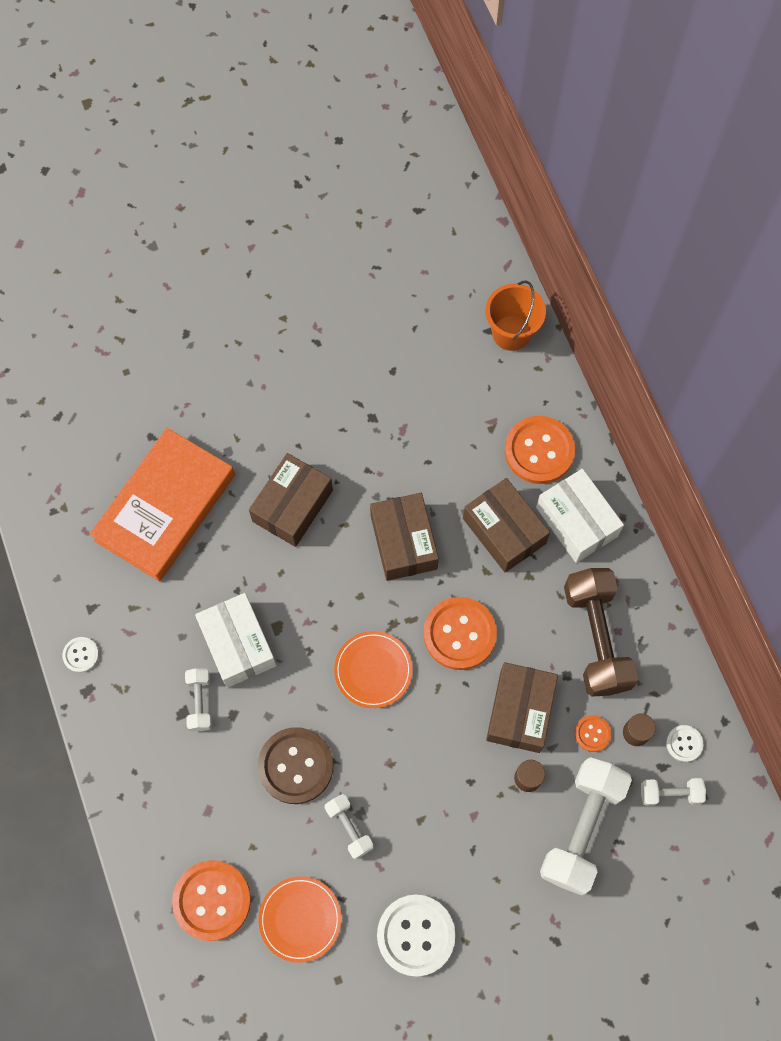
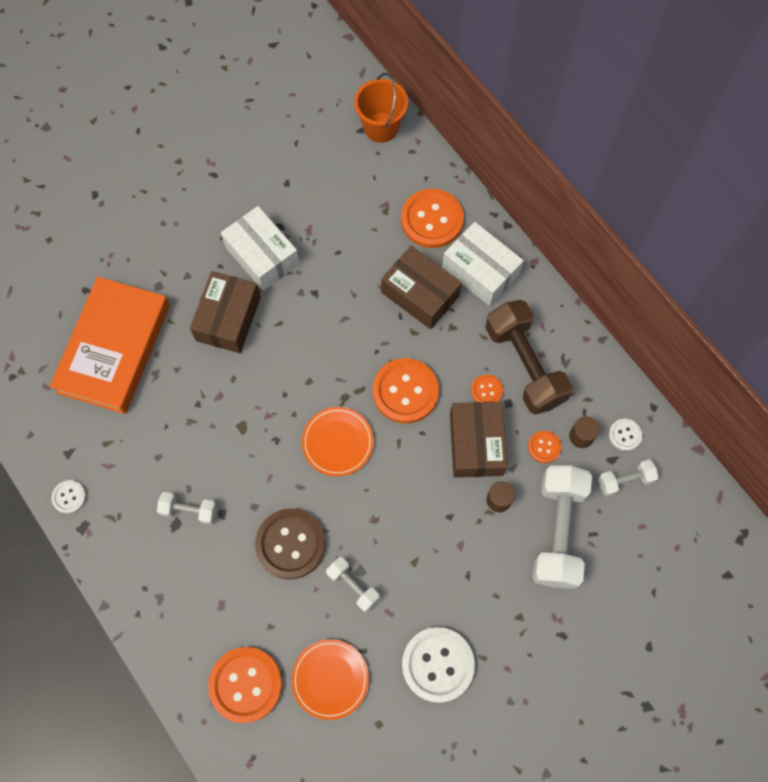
camera: 15 degrees left, 0 degrees up
white dumbbell [185,668,212,731] -> white dumbbell turned 60 degrees counterclockwise [157,492,217,525]
white box [195,593,277,688] -> white box moved to [221,206,299,291]
brown box [370,493,439,581] -> none
none -> orange button [471,375,503,402]

